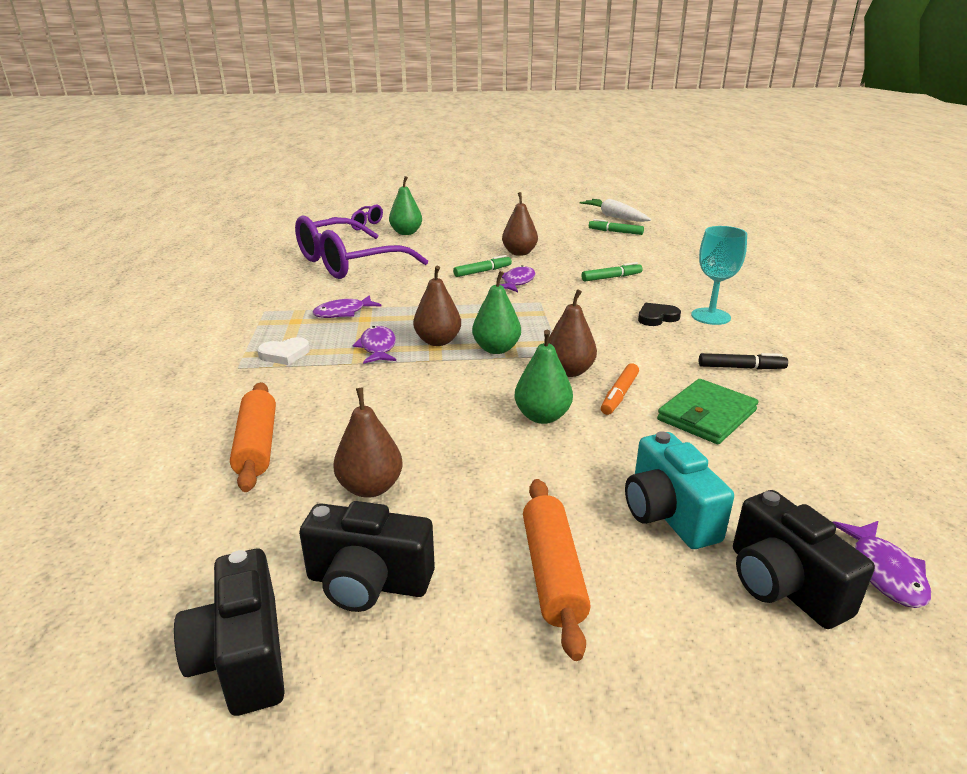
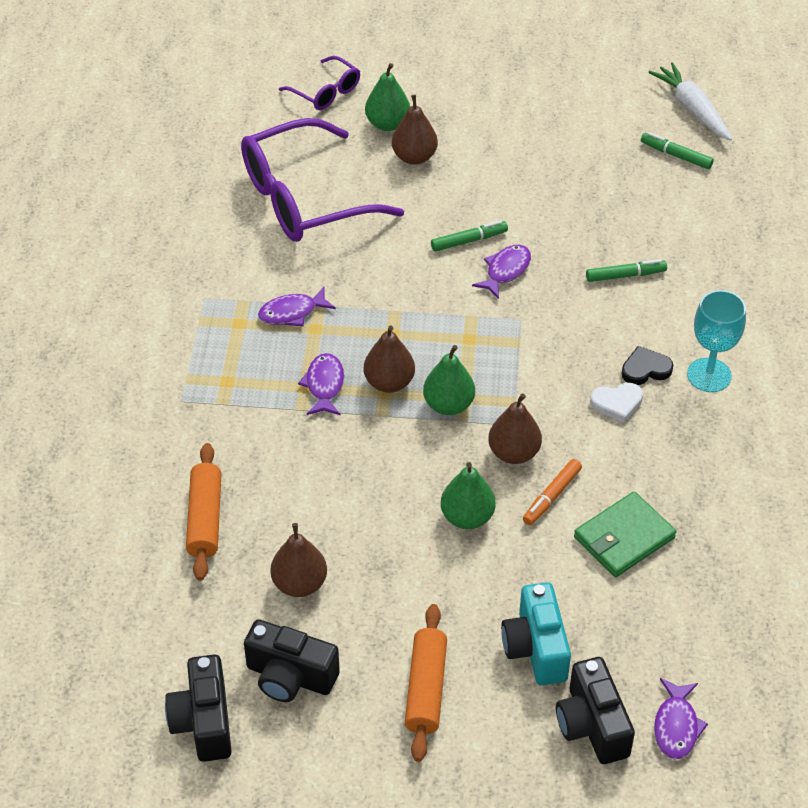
camera: 10 degrees right, 20 degrees up
white heart [257,337,310,365] -> white heart moved to [590,383,643,423]
brown pear [502,192,538,256] -> brown pear moved to [392,95,438,165]
black marker [699,353,788,370] -> none

